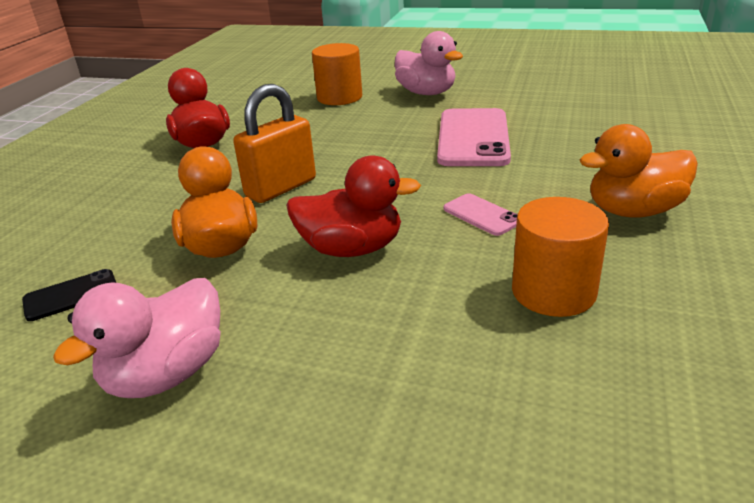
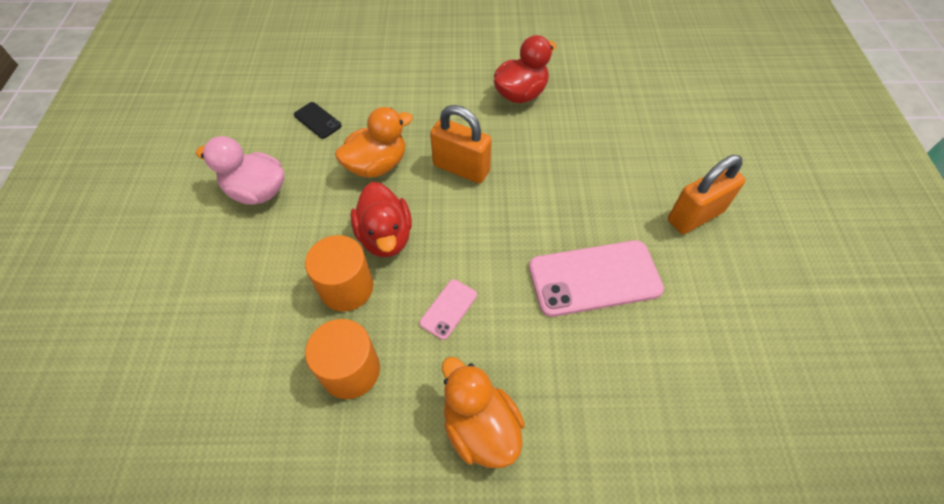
camera: 70 degrees right, 25 degrees up
orange cylinder [312,43,362,105] -> orange cylinder moved to [305,235,373,311]
pink duck [395,31,463,95] -> orange padlock [668,155,746,234]

